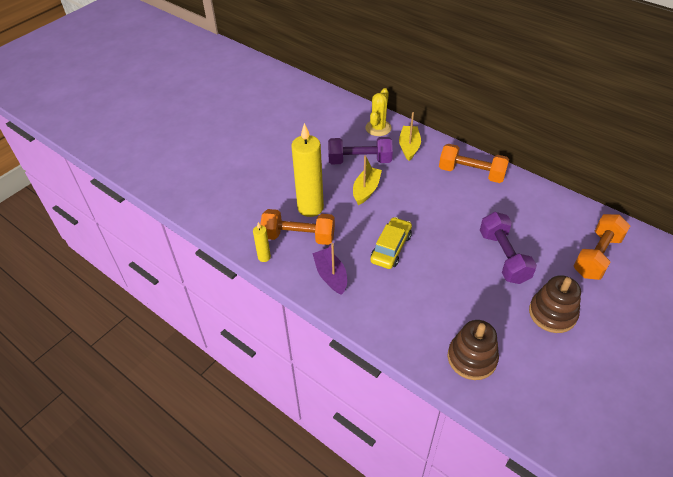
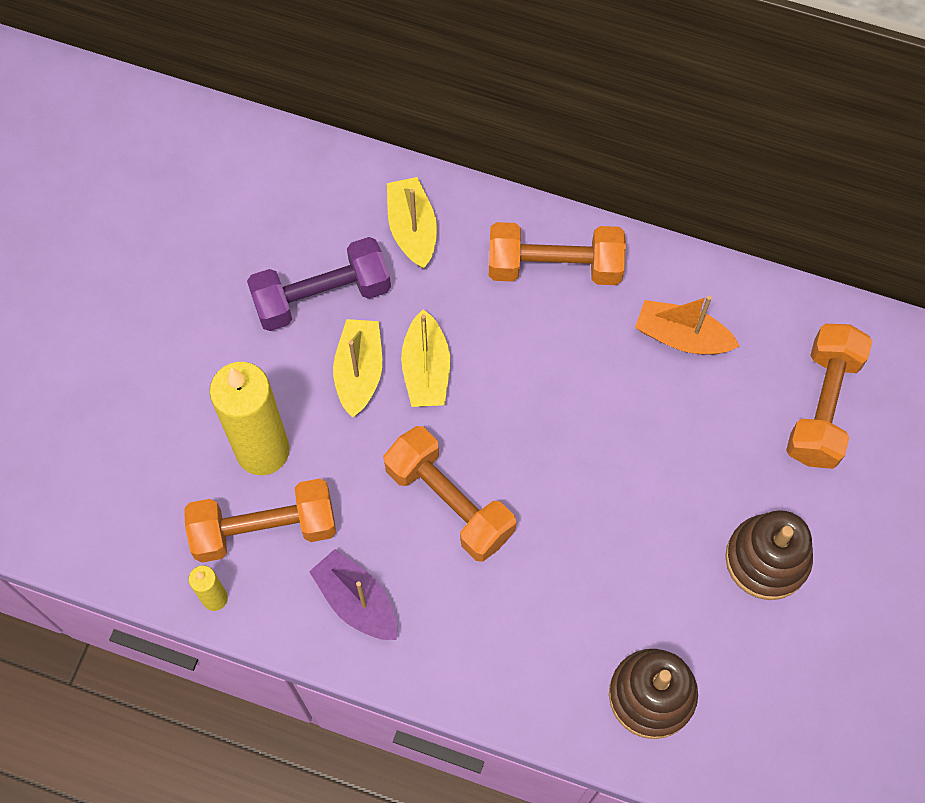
camera: 20 degrees left, 20 degrees up
yellow cactus [365,88,392,136] -> none
yellow car [370,217,412,269] -> orange dumbbell [383,426,516,562]
purple dumbbell [480,212,537,284] -> none
none -> yellow boat [401,309,450,407]
none -> orange boat [635,296,740,355]

